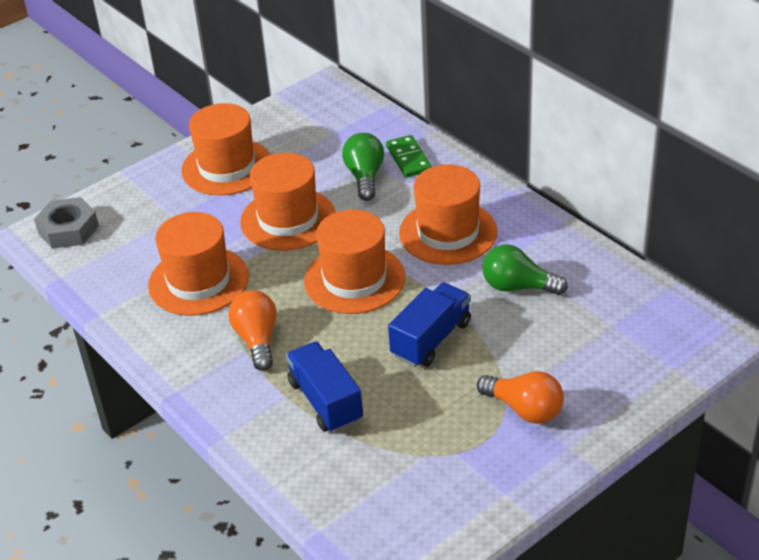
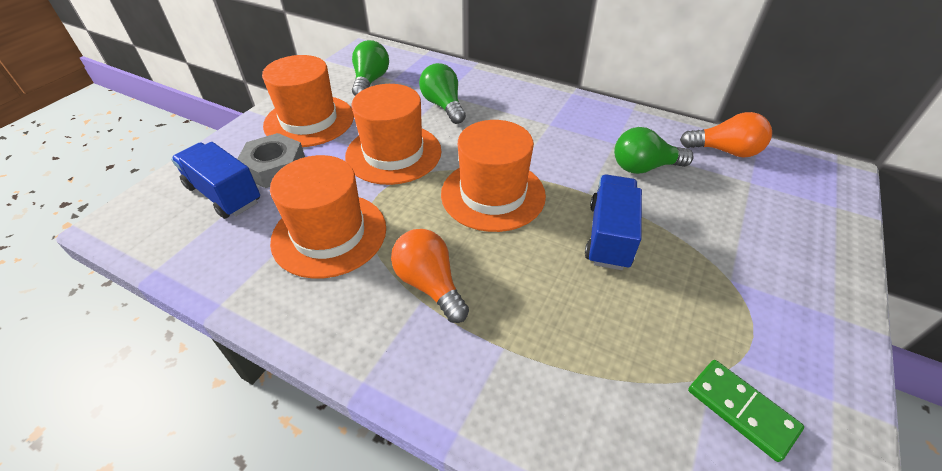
camera: 25 degrees left, 5 degrees up
grey nut [34,197,99,249] -> grey nut moved to [237,133,305,188]
blue truck [286,341,363,433] -> blue truck moved to [171,142,260,219]
green domino [386,135,432,178] -> green domino moved to [688,360,804,462]
orange hat [399,165,497,265] -> none
orange light bulb [477,371,564,424] -> orange light bulb moved to [680,112,772,158]
none -> green light bulb [352,40,389,96]

